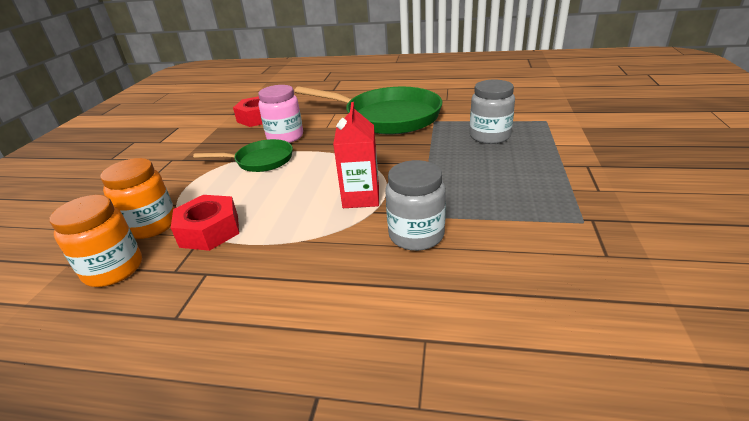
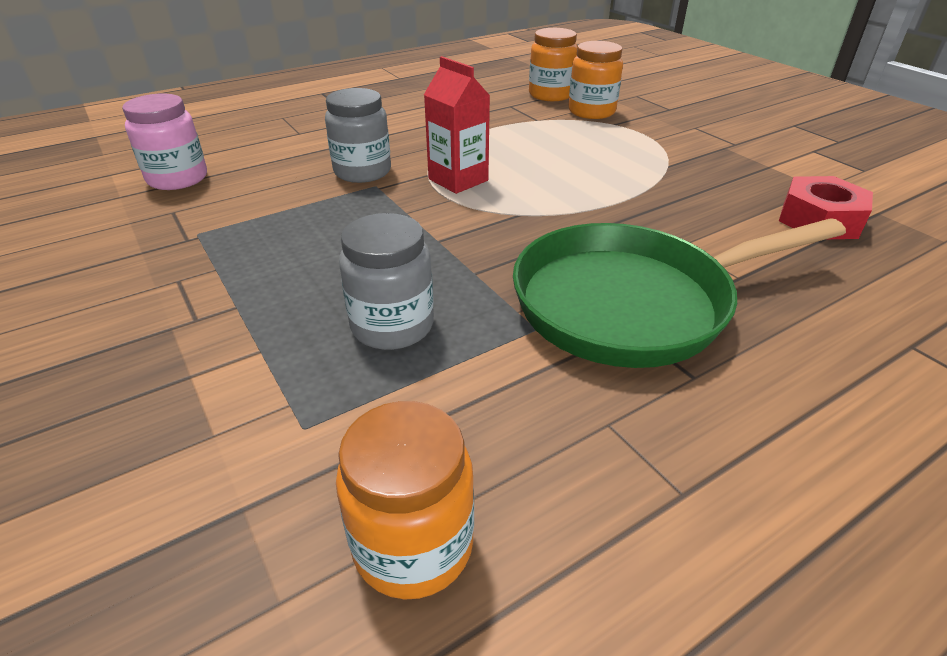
camera: 135 degrees right, 5 degrees up
red nut [171,195,239,251] -> none
green pan [193,139,293,172] -> none
pink jar [258,85,303,143] -> pink jar moved to [122,93,207,190]
none -> orange jar [336,401,474,600]

